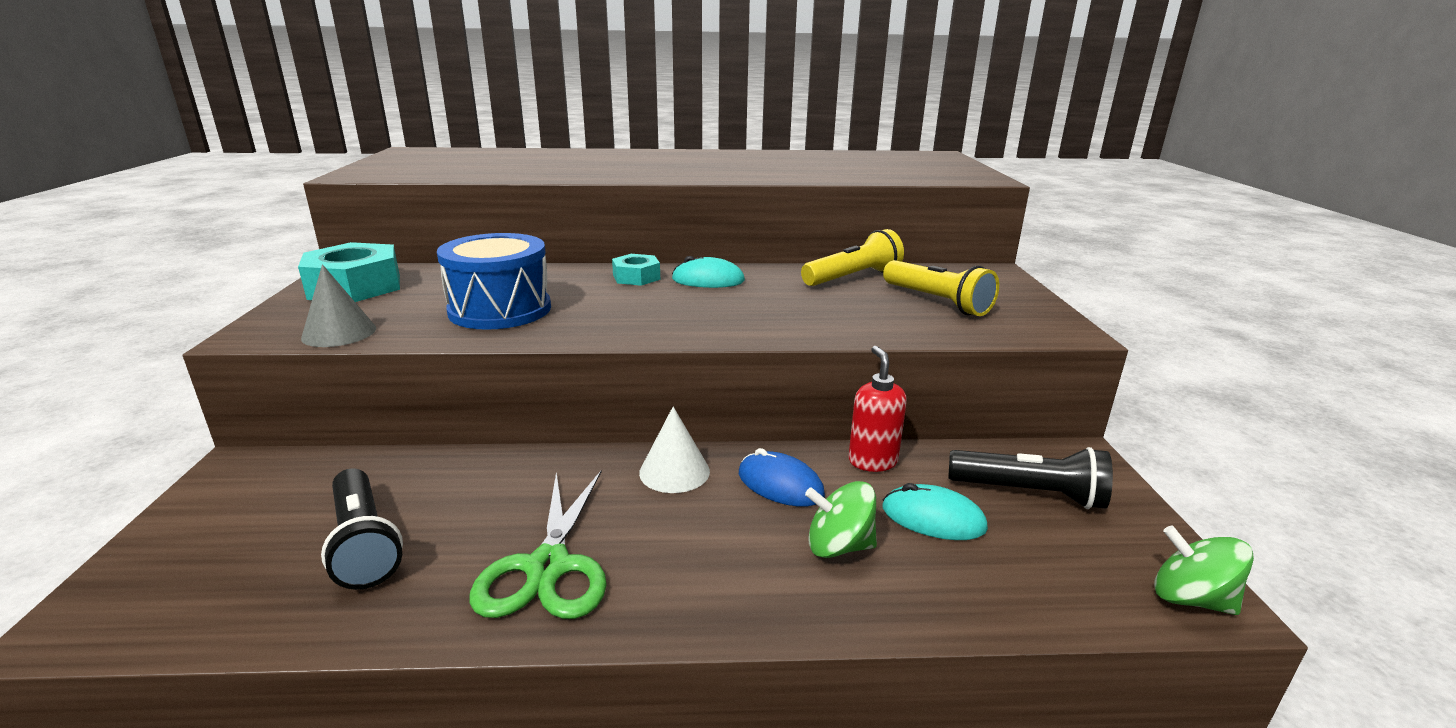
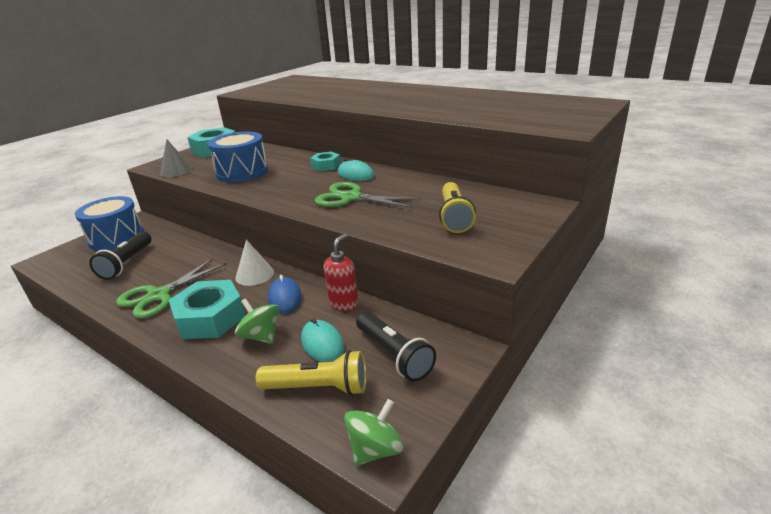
camera: 40 degrees right, 5 degrees up
yellow flashlight [801,229,904,286] -> yellow flashlight moved to [256,350,366,396]
green spinning top [1154,526,1254,615] -> green spinning top turned 60 degrees clockwise [344,399,404,466]
none -> blue drum [75,196,144,250]
none -> turquoise nut [169,280,245,339]
none -> green scissors [315,182,421,208]

